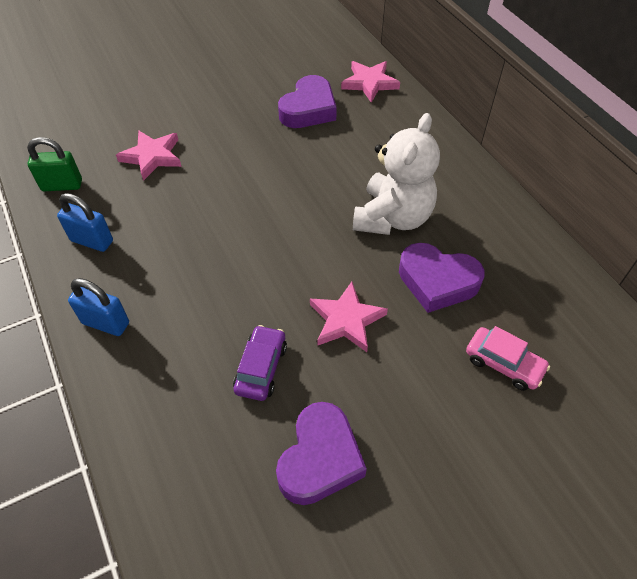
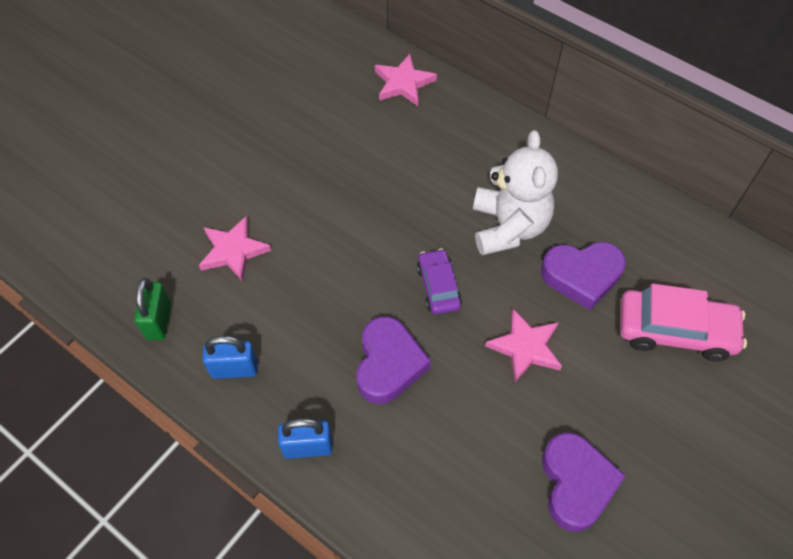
camera: 25 degrees left, 5 degrees up
green padlock [27,137,82,191] -> green padlock turned 60 degrees counterclockwise [135,278,171,340]
purple car [233,325,287,401] -> purple car moved to [417,248,462,315]
purple heart [278,75,337,128] -> purple heart moved to [356,316,431,404]
pink car [466,326,550,391] -> pink car [620,284,747,362], size x1.66

